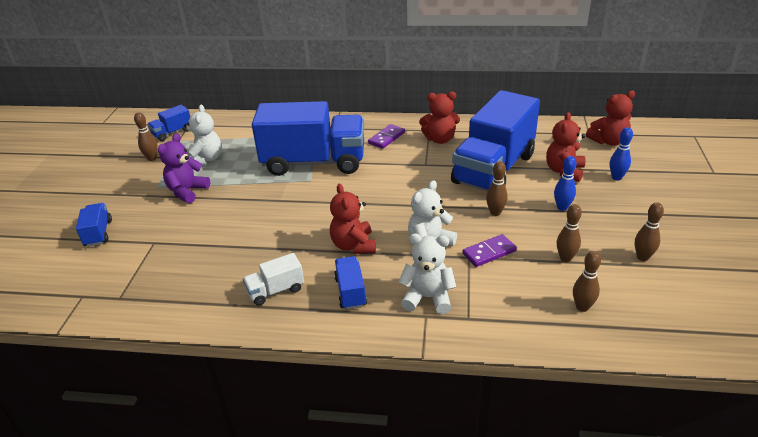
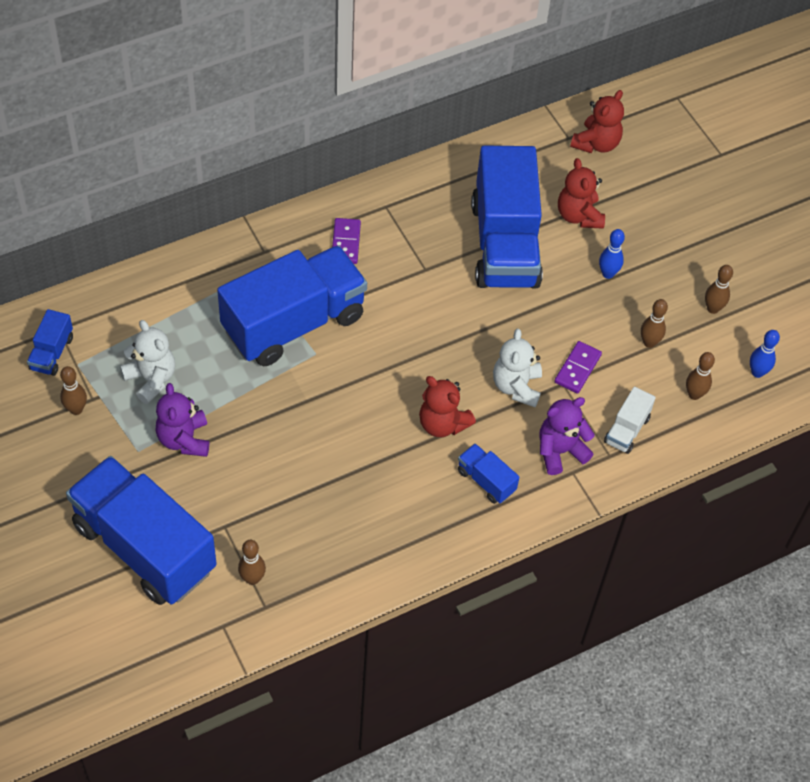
camera: 40 degrees left, 20 degrees up
blue truck [76,203,112,247] -> blue truck [66,456,217,605], size x2.38
white truck [243,253,304,306] -> white truck moved to [604,387,656,454]
white teddy bear [399,233,456,314] -> purple teddy bear [540,397,595,475]
red teddy bear [419,92,460,144] -> none
brown bowling pin [486,161,508,216] -> brown bowling pin moved to [238,540,266,585]
blue bowling pin [610,127,633,181] -> blue bowling pin moved to [750,330,780,378]

